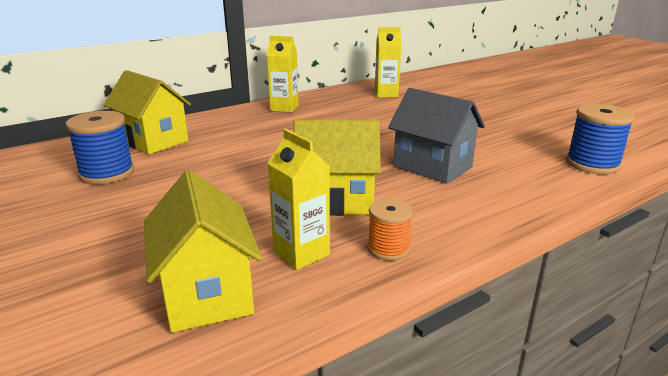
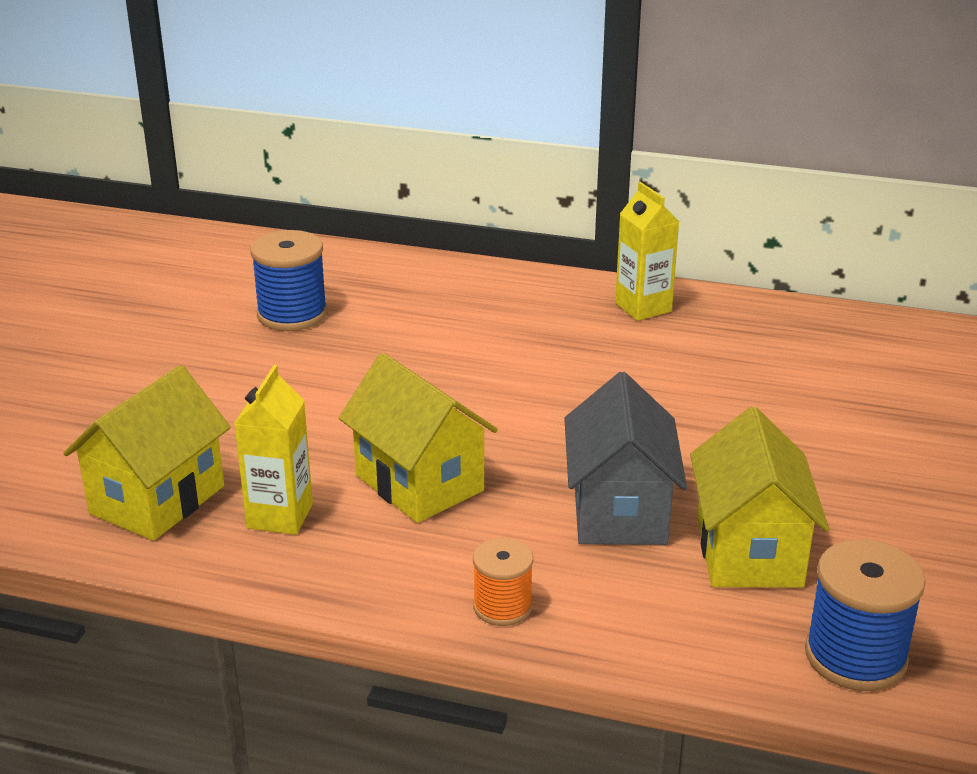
camera: 50 degrees right, 5 degrees up
yellow house [104,70,191,155] -> yellow house moved to [690,407,829,587]
orange spool [368,199,413,261] -> orange spool moved to [473,538,533,626]
yellow carton [375,27,401,97] -> none

